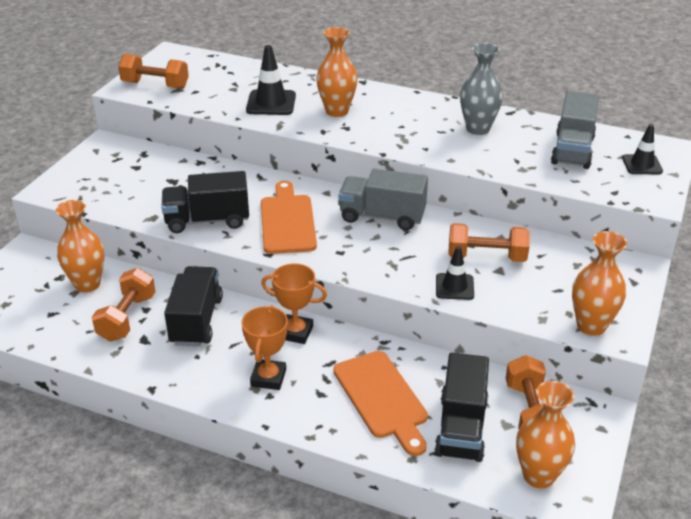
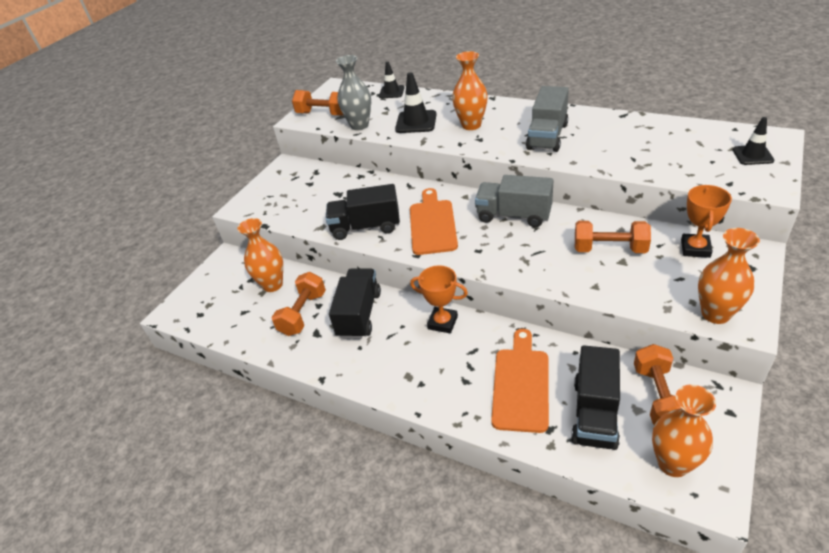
camera: 10 degrees right, 5 degrees up
orange trophy [241,305,288,390] -> orange trophy moved to [681,185,732,258]
orange cutting board [333,351,428,456] -> orange cutting board turned 150 degrees counterclockwise [491,329,549,433]
black traffic cone [436,246,474,300] -> black traffic cone moved to [379,62,405,98]
grey vase [460,43,503,135] -> grey vase moved to [336,55,371,130]
grey truck [551,91,599,169] -> grey truck moved to [526,86,569,152]

